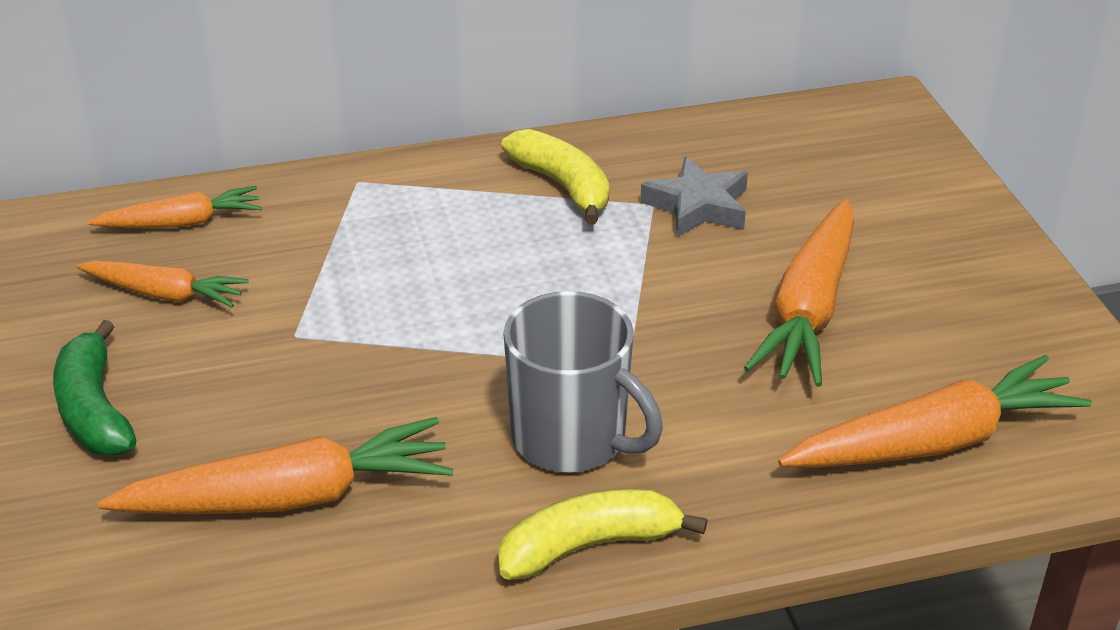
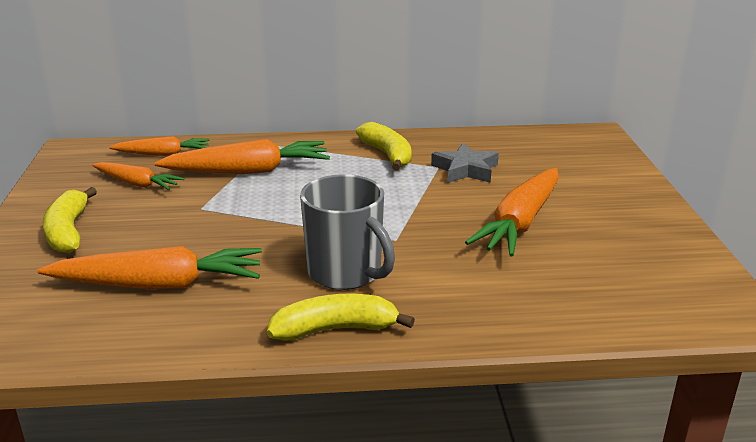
camera: 10 degrees right, 10 degrees down
green banana [53,320,136,455] -> yellow banana [43,187,97,253]
orange carrot [778,355,1092,468] -> orange carrot moved to [155,139,330,174]

